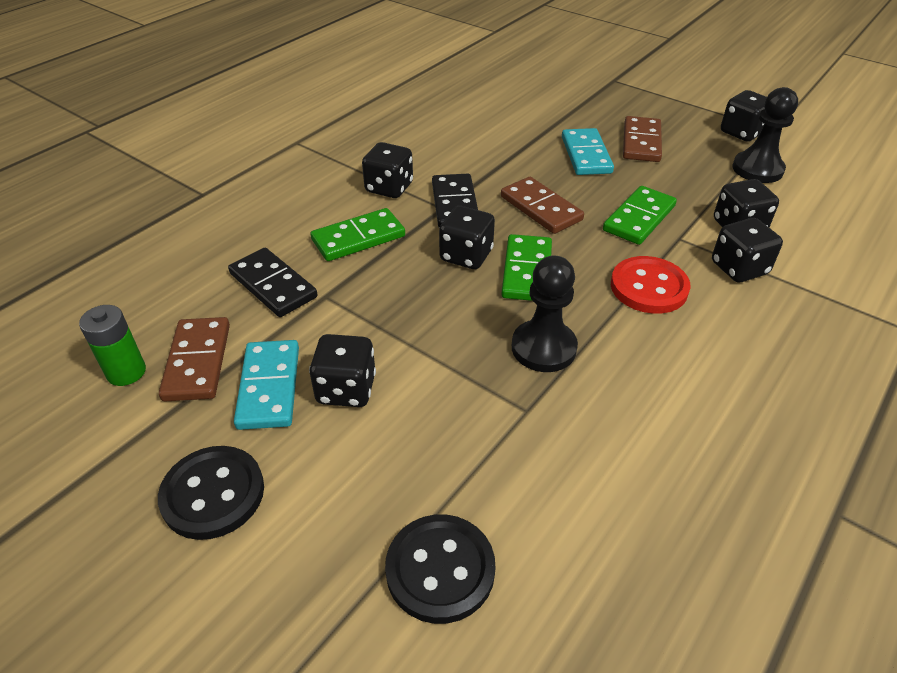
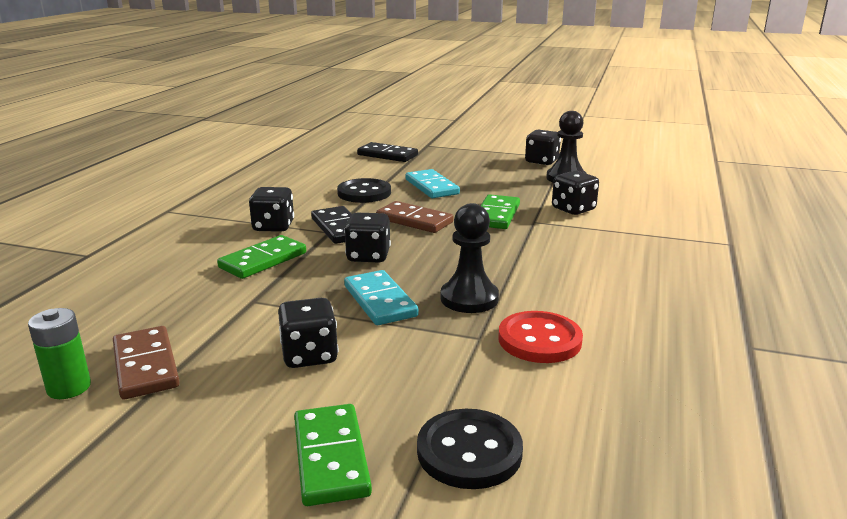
camera: 20 degrees left, 20 degrees down
black button [158,446,264,540] -> black button moved to [337,178,391,203]
black domino [228,248,318,317] -> black domino moved to [357,142,418,162]
turquoise domino [234,340,299,430] -> turquoise domino moved to [344,270,419,325]
green domino [502,234,552,301] -> green domino moved to [294,404,372,506]
red button [611,256,691,314] -> red button moved to [499,311,583,363]
brown domino [623,116,662,162] -> none
black dice [712,218,783,282] -> none

